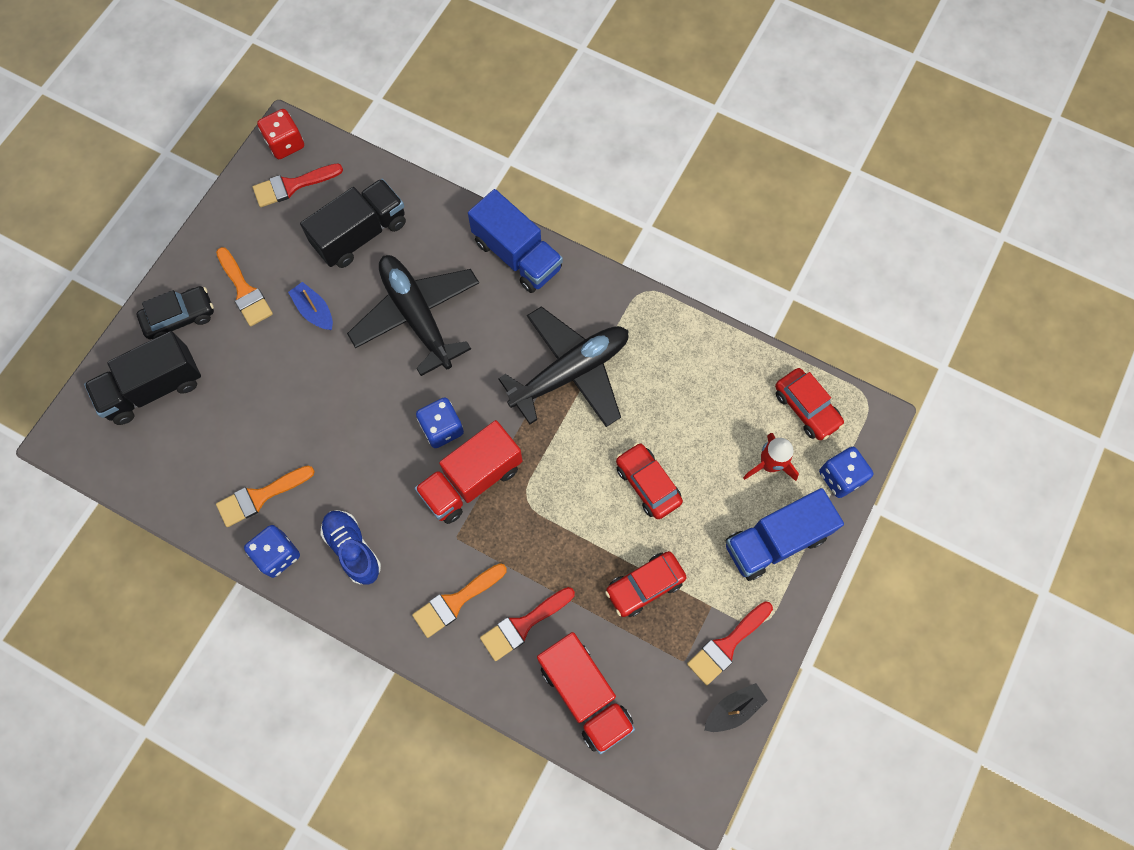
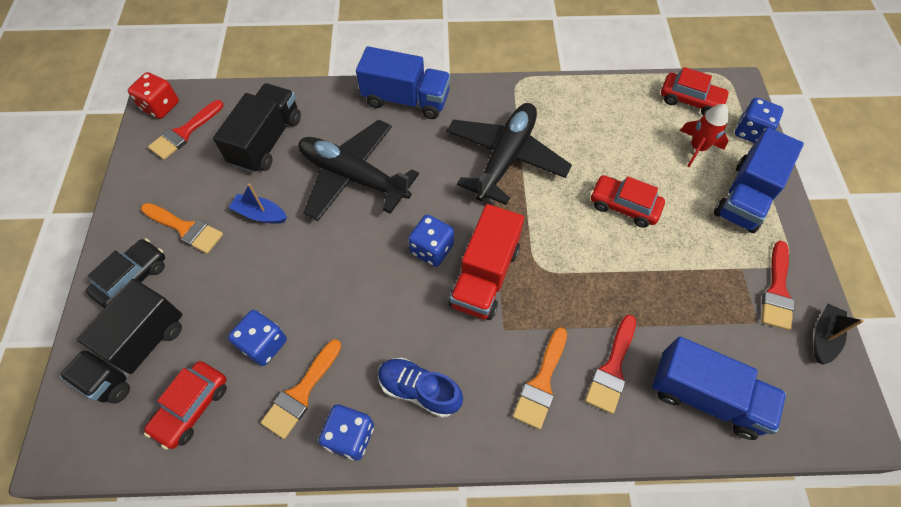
camera: 30 degrees left, 10 degrees down
red truck [537,632,635,754] -> blue truck [652,337,786,440]
red car [605,551,687,617] -> red car moved to [144,361,227,450]
none -> blue dice [228,310,287,366]

